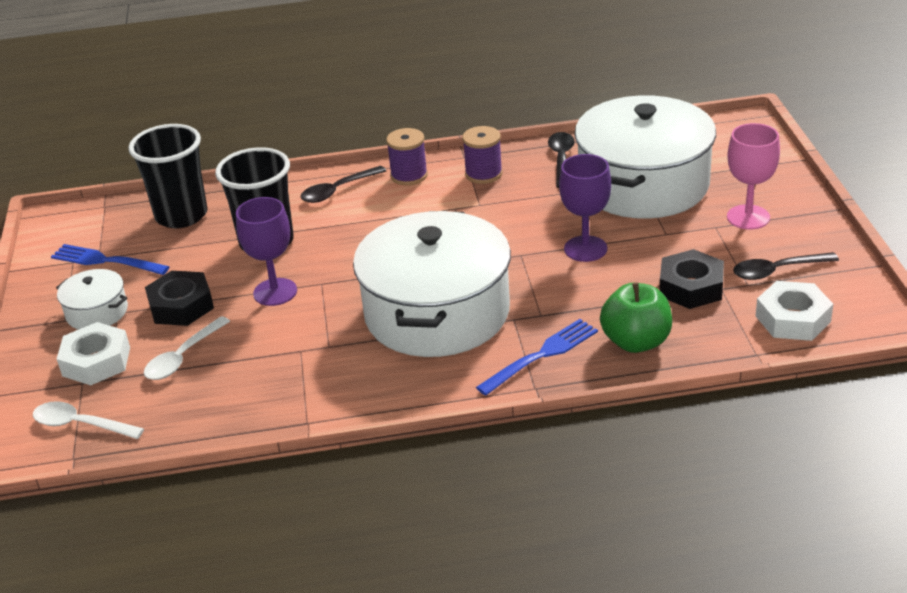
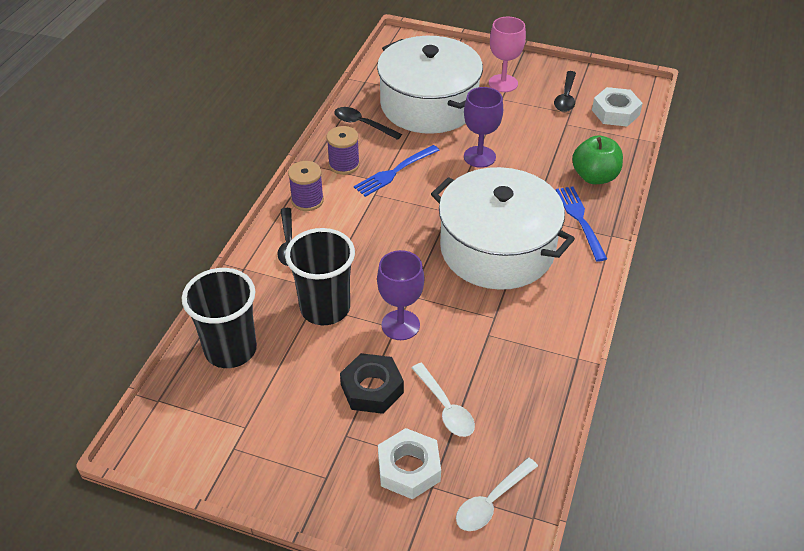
camera: 65 degrees left, 10 degrees up
blue fork [51,244,170,275] -> blue fork moved to [354,145,440,197]
white pot [56,269,128,330] -> none
black nut [659,249,724,309] -> none

